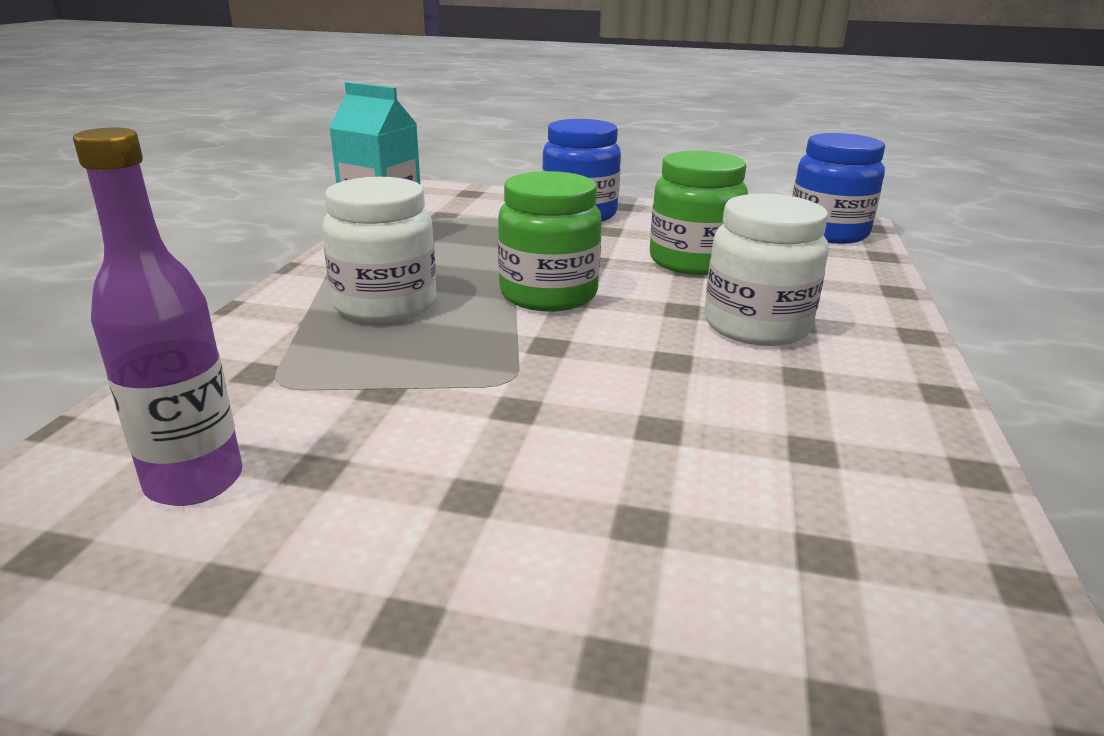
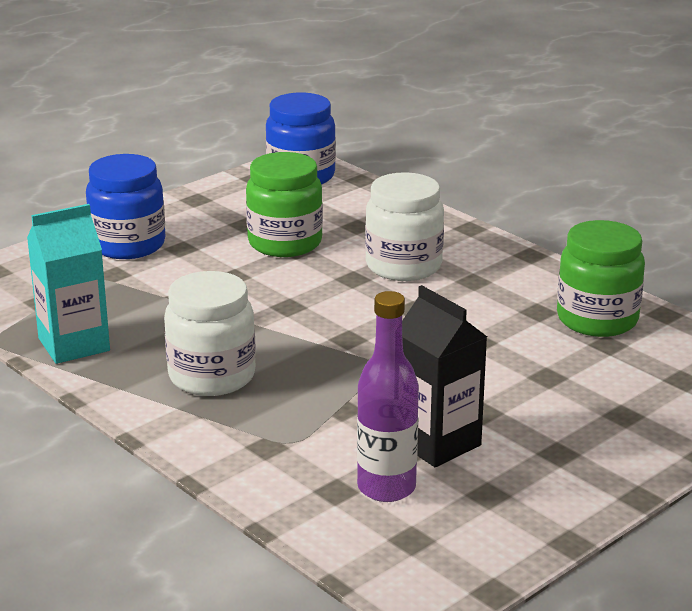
camera: 55 degrees left, 0 degrees up
green jar [498,171,602,312] -> green jar moved to [557,220,645,337]
none -> black carton [402,285,487,467]

